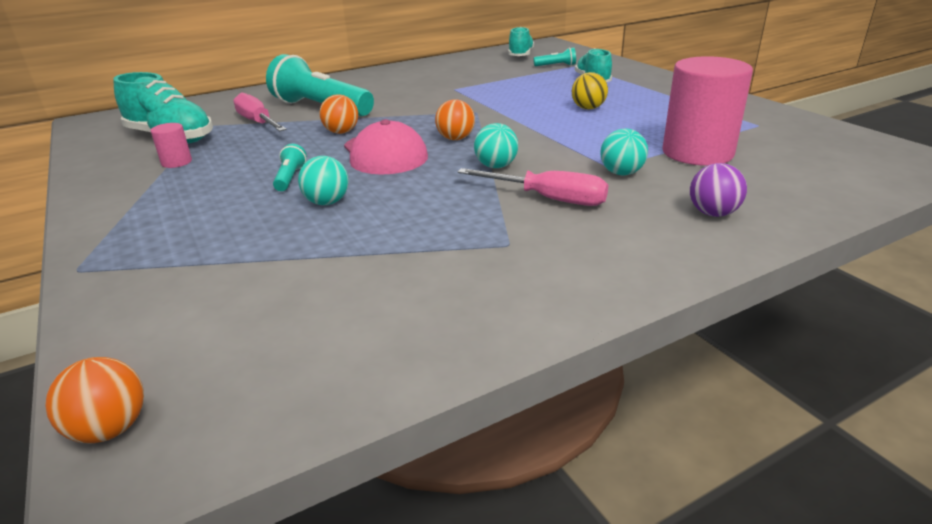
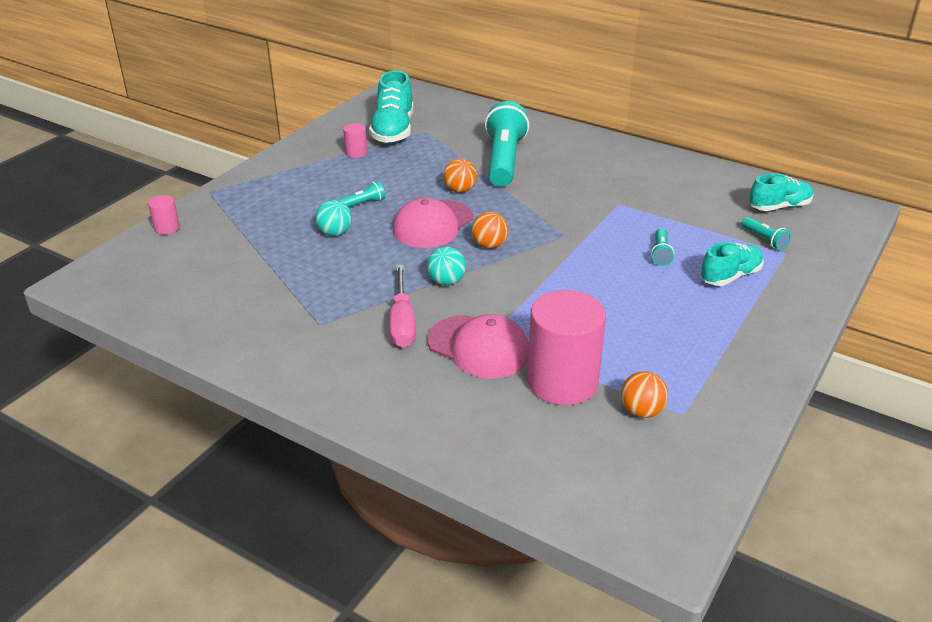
camera: 60 degrees right, 5 degrees up
orange ball [45,357,144,444] -> orange ball moved to [621,371,668,418]
pink screwdriver [233,93,287,131] -> none
yellow ball [572,72,608,110] -> none
turquoise ball [600,129,648,175] -> pink cap [427,314,529,379]
purple ball [690,163,747,217] -> none
none -> pink cylinder [148,195,180,235]
none -> turquoise flashlight [651,228,674,266]

